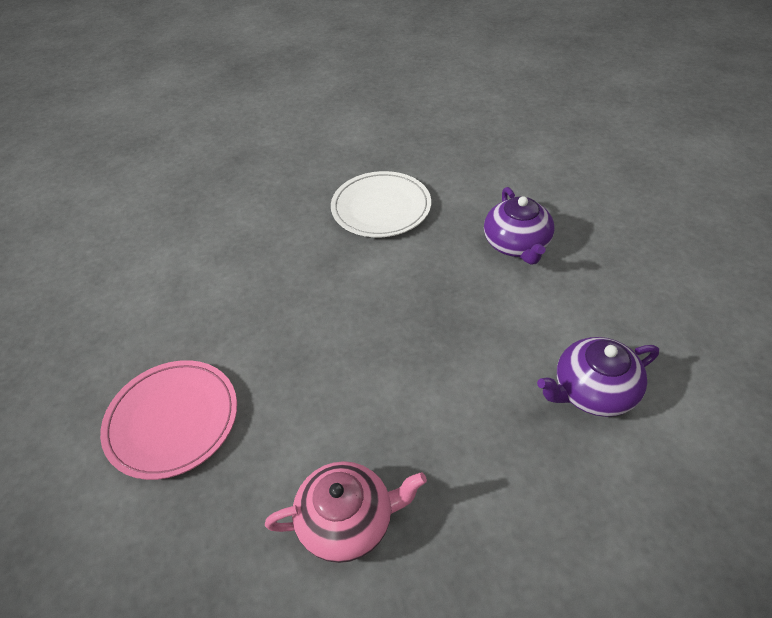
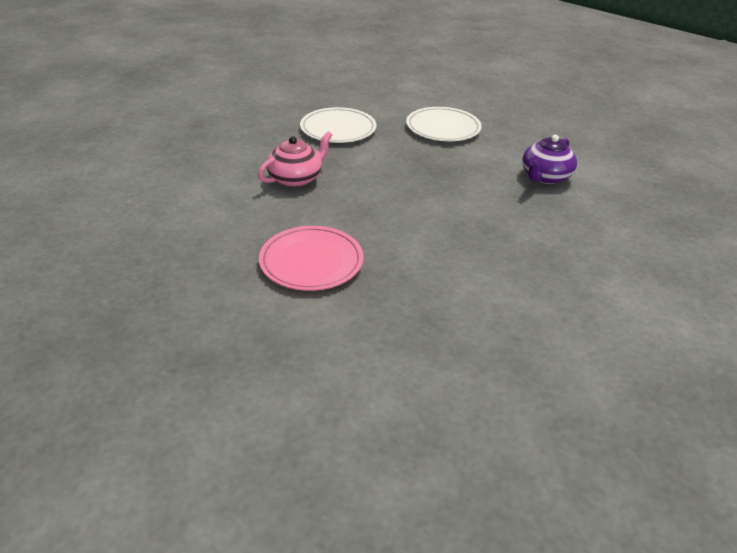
camera: 35 degrees left, 10 degrees down
pink teapot [265,461,427,563] -> pink teapot moved to [258,131,332,187]
purple teapot [484,187,554,265] -> white plate [406,107,482,141]

